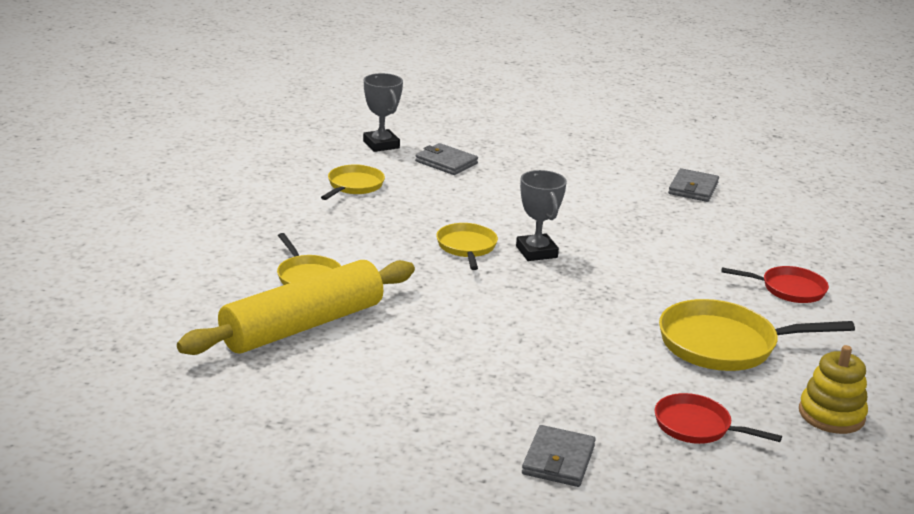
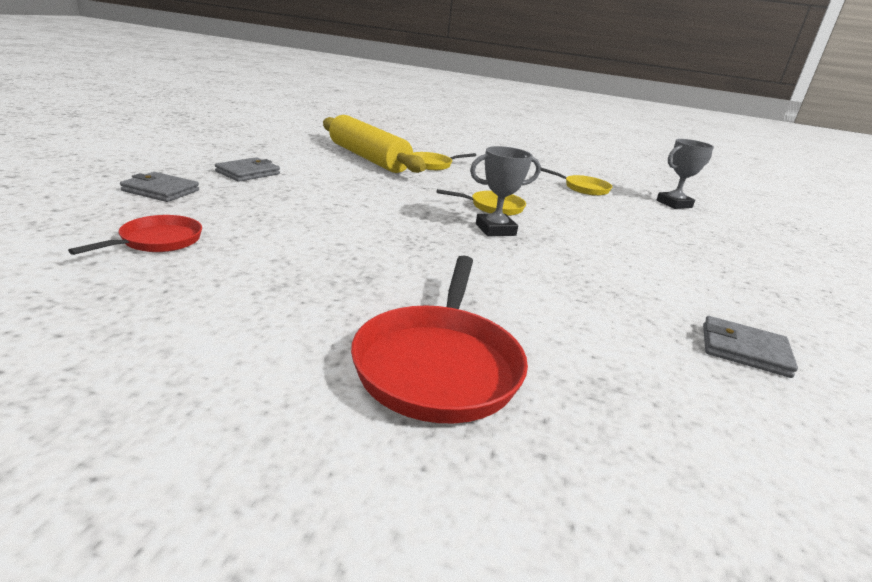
camera: 90 degrees right, 0 degrees up
grey wallet [415,143,478,175] -> grey wallet moved to [215,157,280,182]
yellow pan [659,299,855,371] -> none
red pan [721,266,829,303] -> red pan [351,255,528,423], size x1.70
yellow stacking toy [799,345,868,434] -> none

